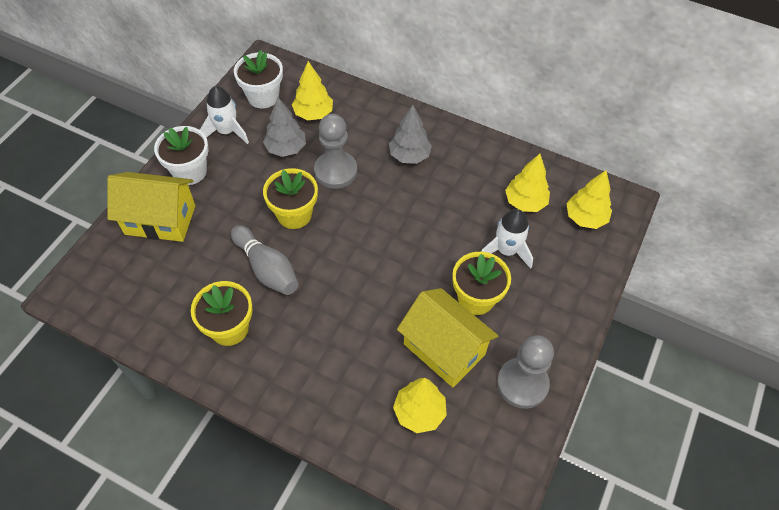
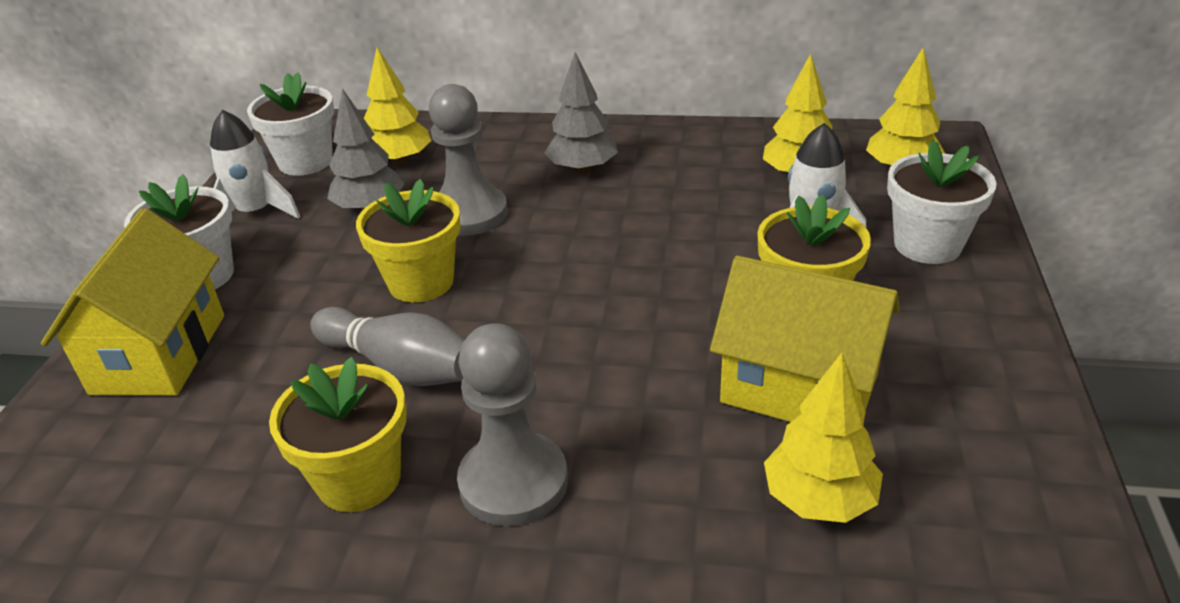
camera: 15 degrees left, 20 degrees down
yellow house [107,172,195,242] -> yellow house turned 75 degrees counterclockwise [41,208,224,396]
grey pawn [497,335,554,409] -> grey pawn moved to [457,323,568,526]
none -> white flower pot [887,140,997,264]

